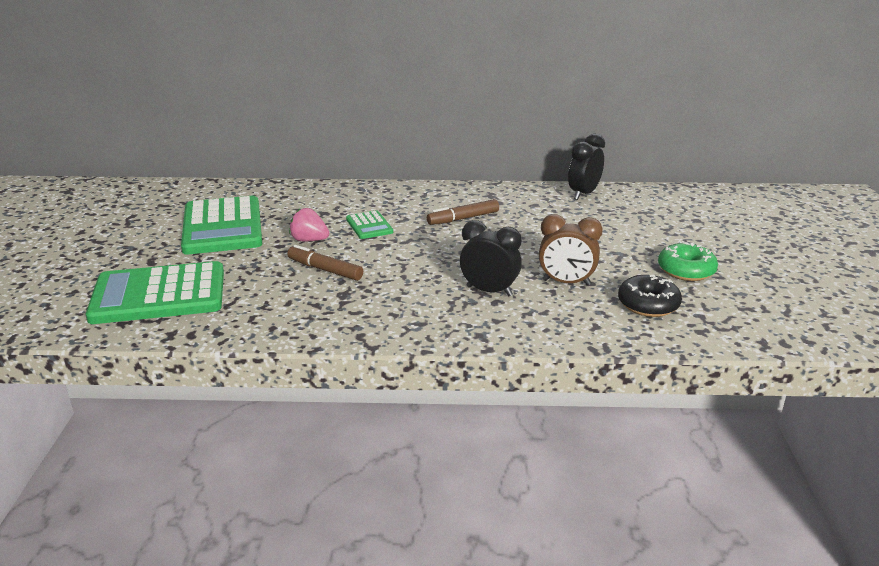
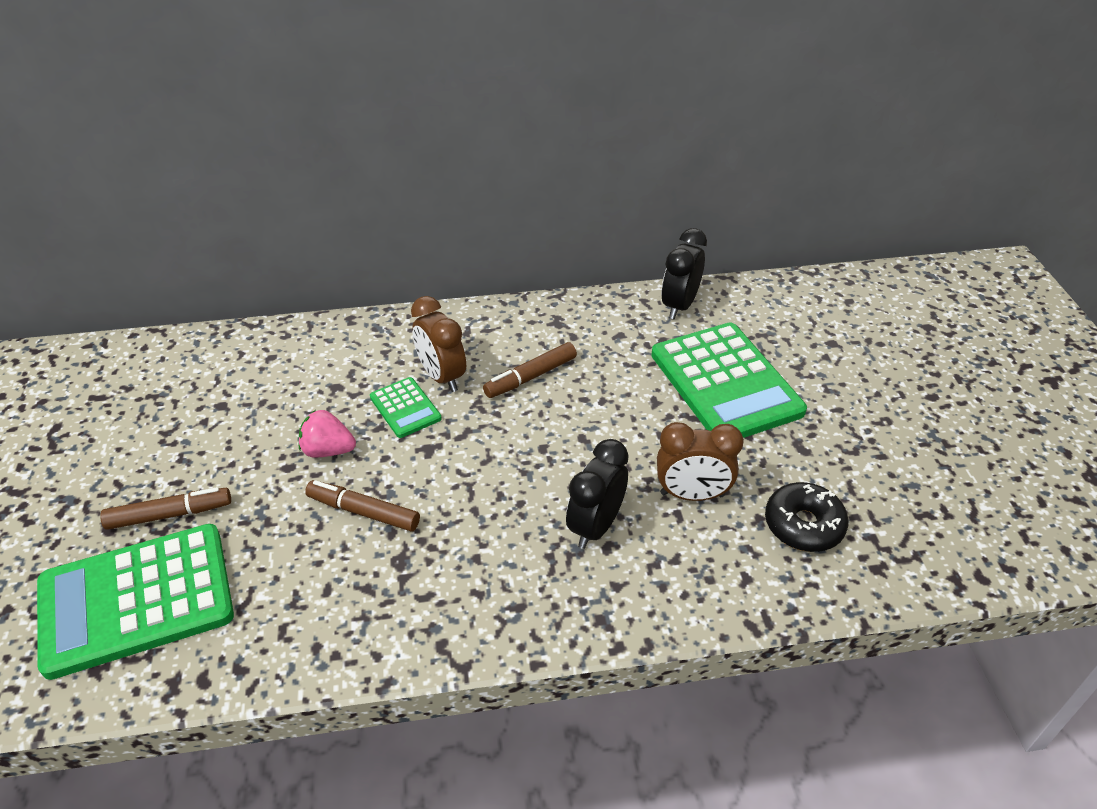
camera: 10 degrees left, 15 degrees up
green calculator [181,196,262,255] -> green calculator moved to [651,323,807,438]
black clock [460,220,522,296] -> black clock turned 75 degrees counterclockwise [566,439,629,549]
green donut [658,242,718,281] -> none
none -> brown marker [100,487,231,530]
none -> brown clock [411,296,466,392]

